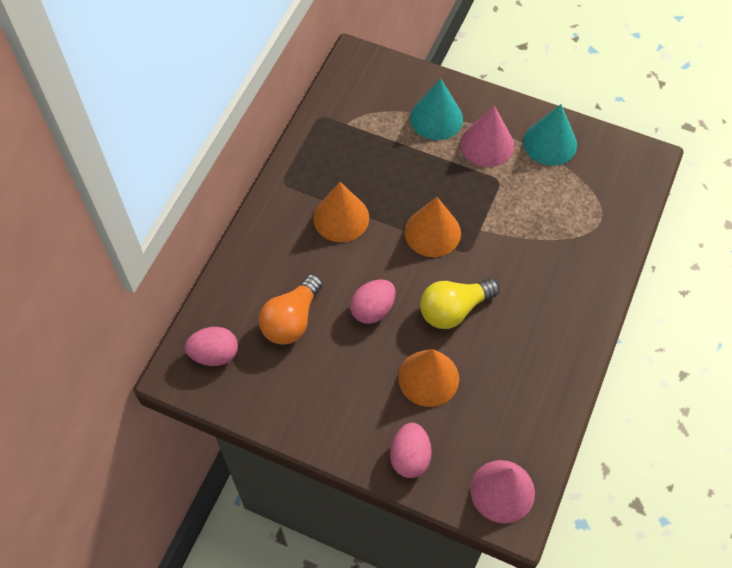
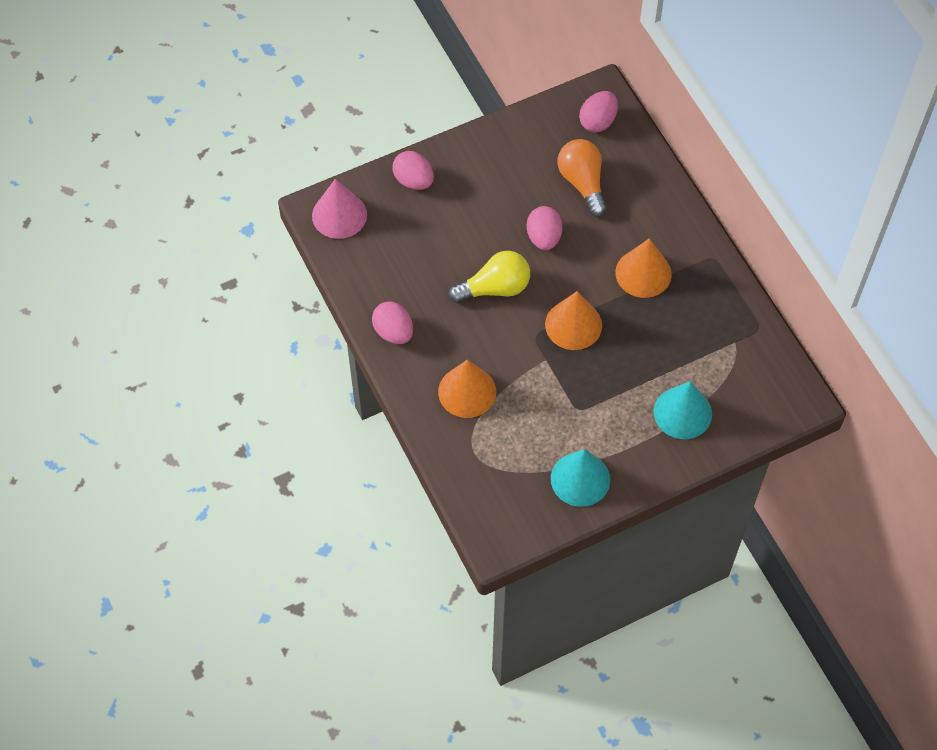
camera: 130 degrees right, 0 degrees up
orange cone [398,349,459,407] -> orange cone moved to [438,360,496,418]
yellow light bulb [420,278,500,329] -> yellow light bulb turned 60 degrees clockwise [449,251,530,303]
pink cone [460,105,514,167] -> none
none -> pink egg [372,302,413,344]

